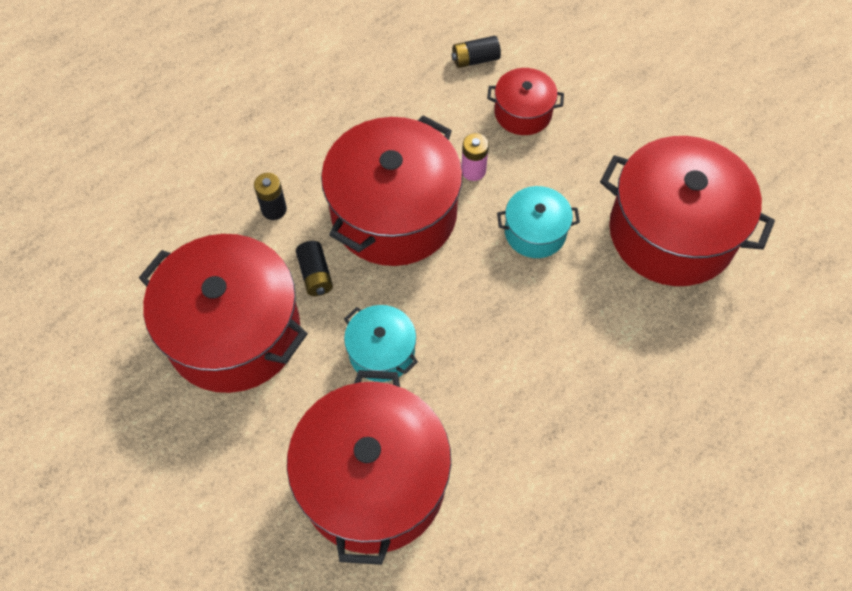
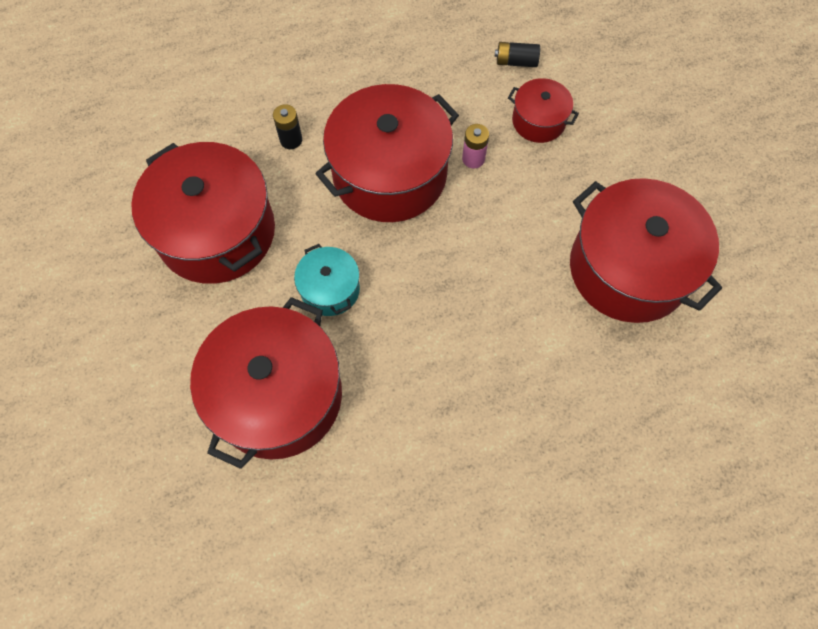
camera: 20 degrees right, 5 degrees up
black battery [296,241,333,296] -> none
turquoise pot [497,186,580,258] -> none

